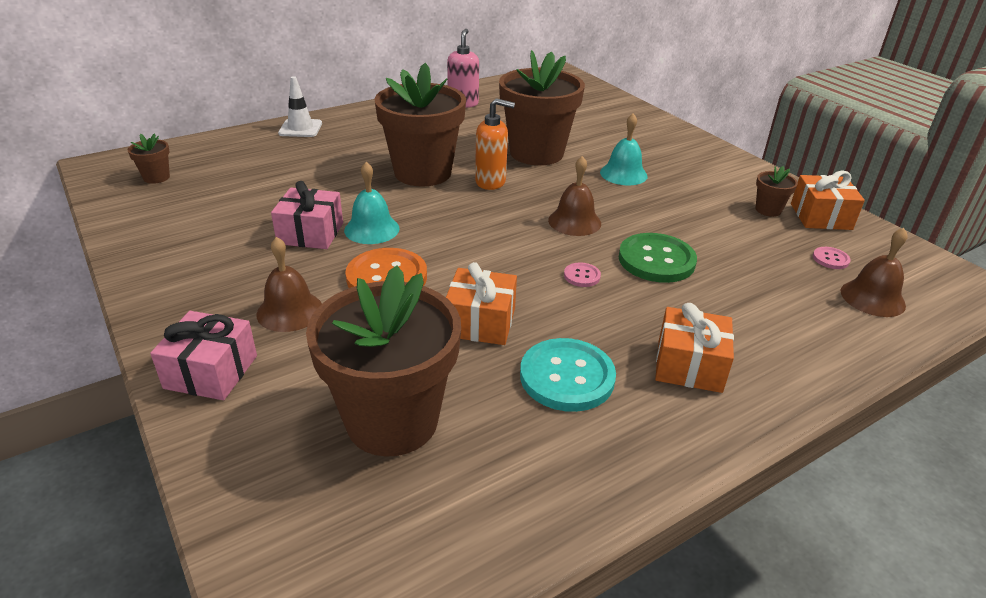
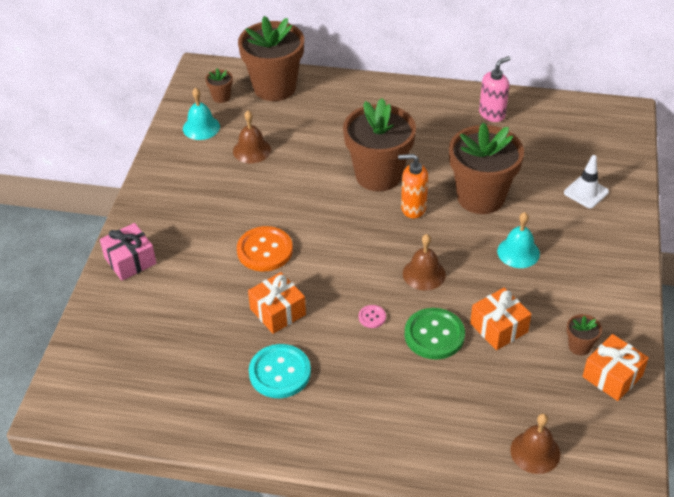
camera: 45 degrees right, 10 degrees up
brown bell [256,237,322,332] -> brown bell moved to [233,111,271,163]
pink gift [271,181,343,249] -> none
white traffic cone [278,76,322,137] -> white traffic cone moved to [564,155,609,208]
brown flower pot [306,265,461,457] -> brown flower pot moved to [238,16,304,101]
turquoise bell [344,162,400,244] -> turquoise bell moved to [183,88,220,140]
orange soap dispenser [475,98,515,190] -> orange soap dispenser turned 135 degrees clockwise [398,154,428,218]
orange gift [655,303,734,393] -> orange gift moved to [470,288,531,350]
pink button [813,247,851,269] -> none

